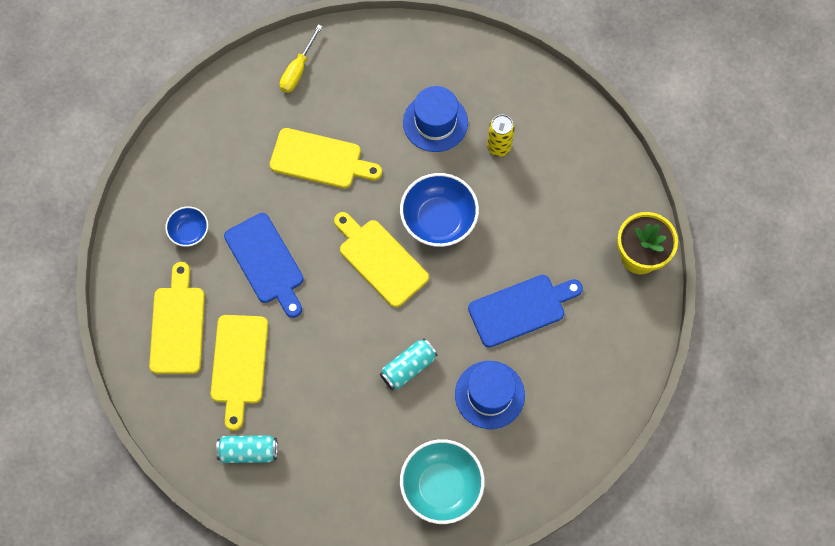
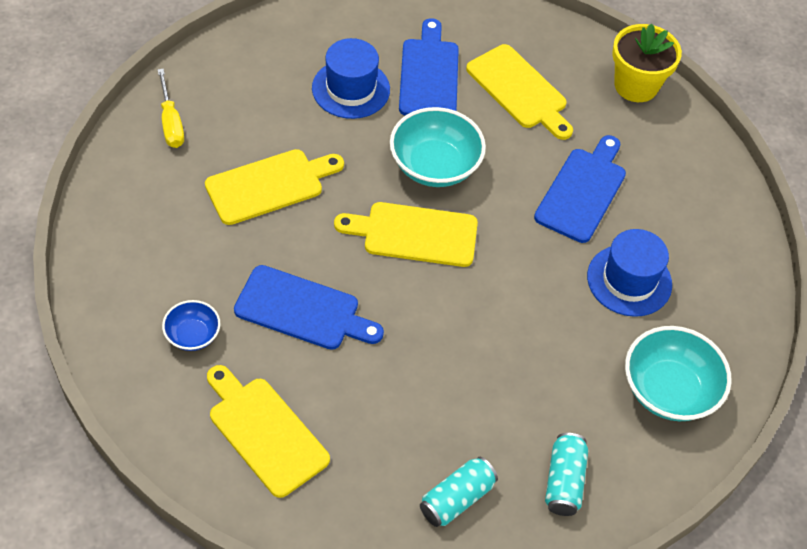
camera: 45 degrees left, 15 degrees down
yellow cutting board [211,315,268,431] -> yellow cutting board moved to [466,44,573,140]
turquoise can [380,338,437,390] -> turquoise can moved to [545,433,588,516]
blue bowl [400,173,479,247] -> turquoise bowl [390,107,486,187]
yellow can [487,114,515,157] -> blue cutting board [399,18,459,115]

